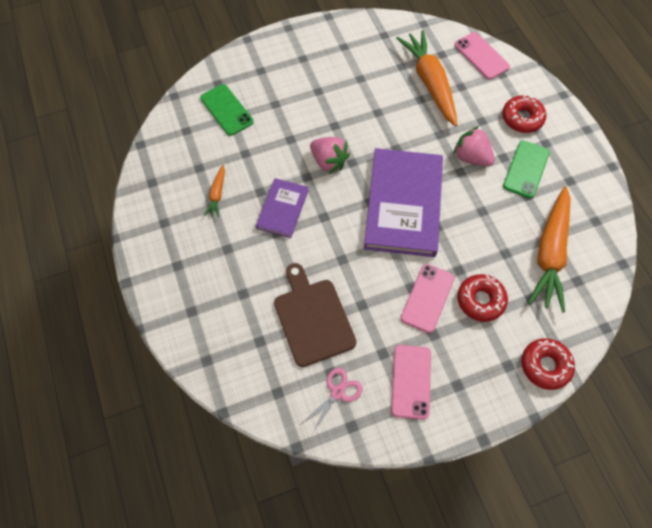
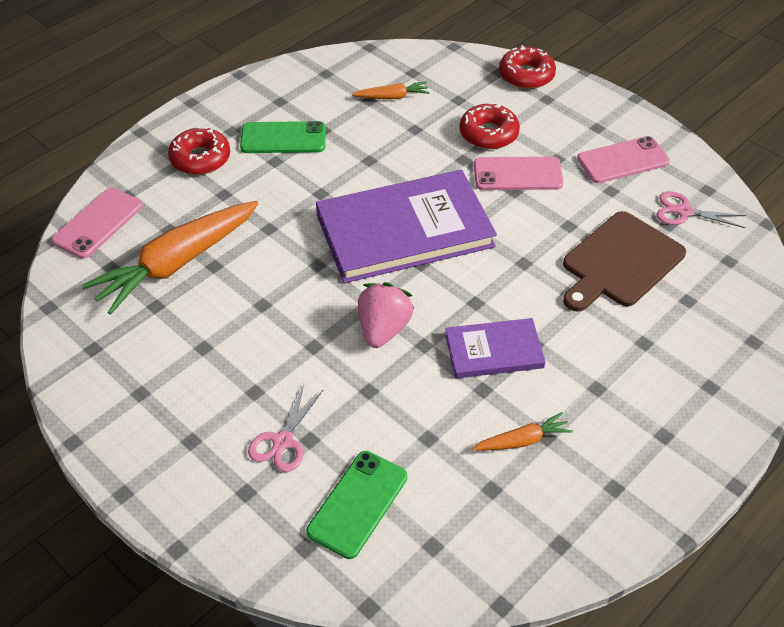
camera: 115 degrees left, 15 degrees down
pink strawberry [453,126,495,167] -> none
orange carrot [528,186,571,313] -> orange carrot [352,81,430,99], size x0.46
none -> pink scissors [248,384,323,472]

